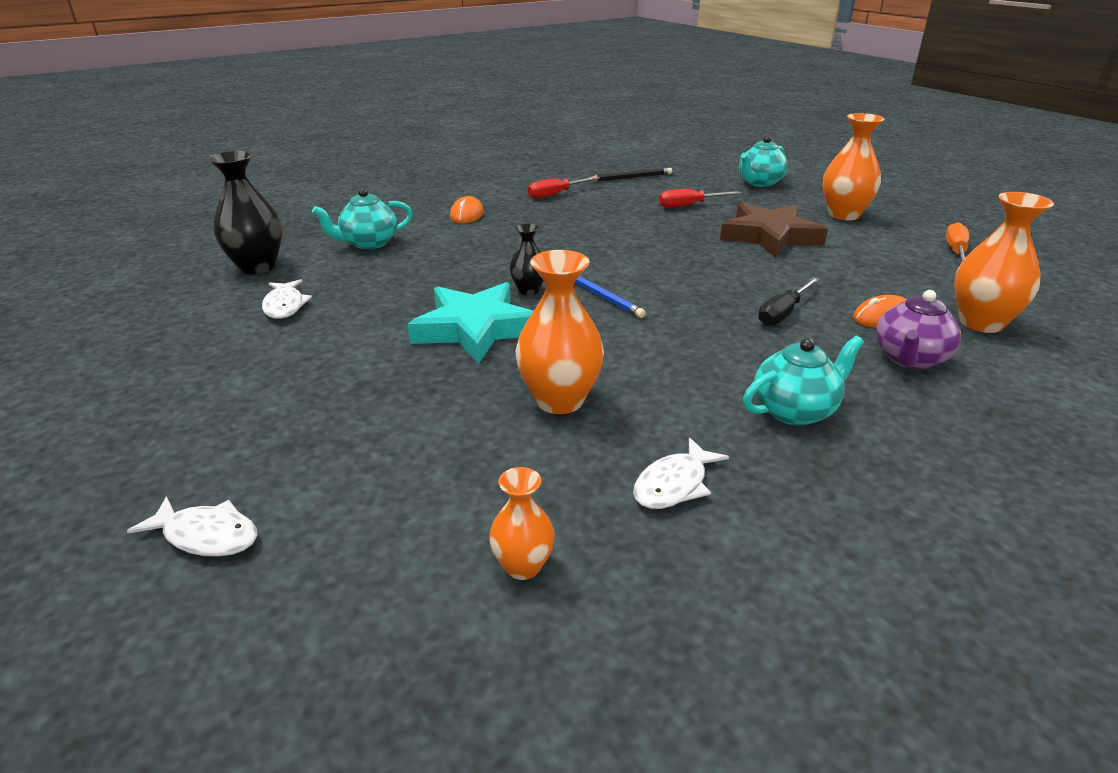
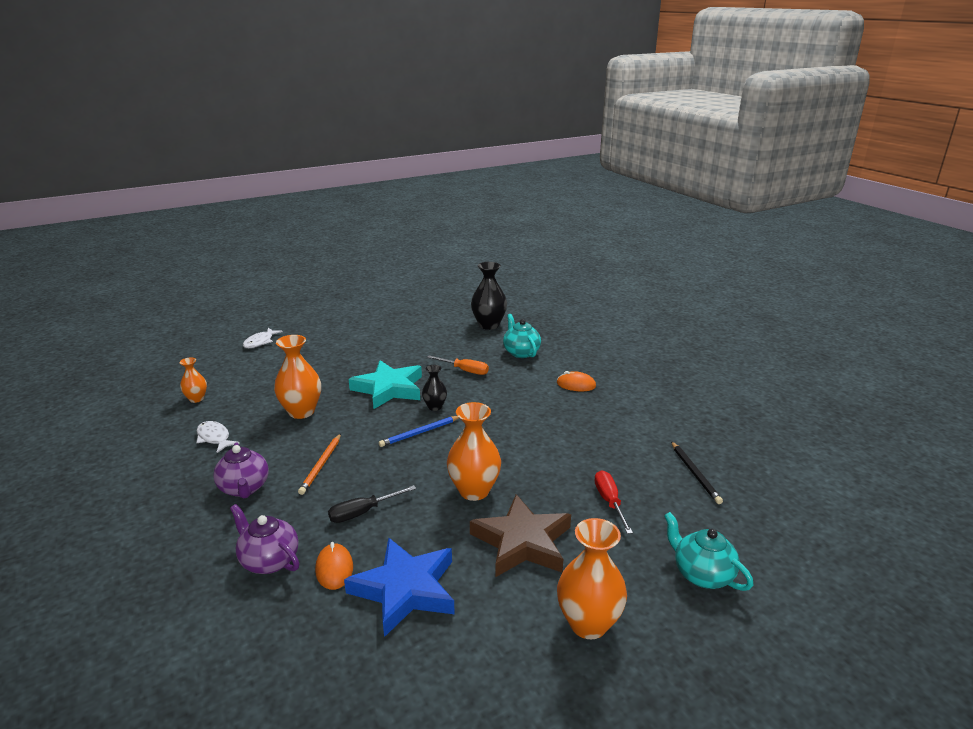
camera: 95 degrees right, 5 degrees down
white fish [262,279,312,319] -> none
red screwdriver [528,177,600,199] -> none
turquoise teapot [743,336,864,426] -> purple teapot [213,442,269,498]
black screwdriver [758,277,819,326] -> black screwdriver turned 75 degrees counterclockwise [328,485,416,523]
orange screwdriver [946,222,969,263] -> orange screwdriver moved to [427,355,489,375]
orange vase [954,192,1054,333] -> orange vase moved to [447,402,501,501]
none -> orange pencil [298,434,341,495]
none -> blue star [344,538,455,637]

